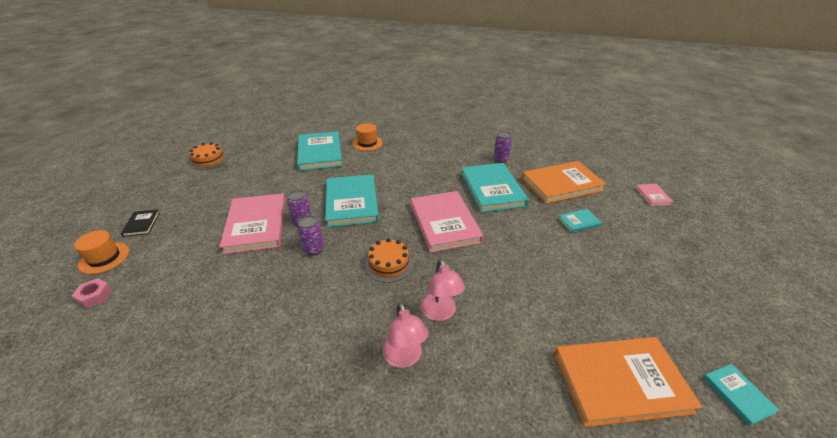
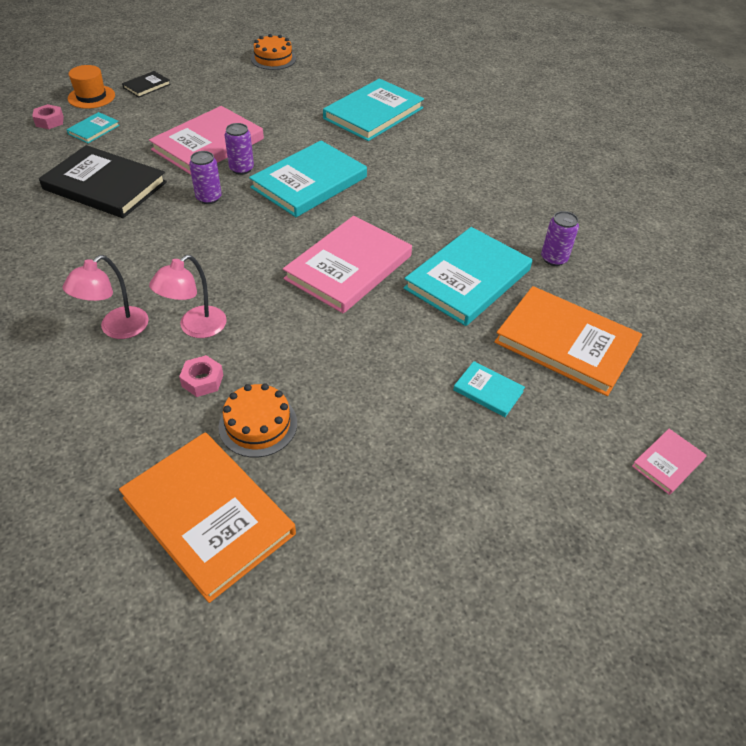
camera: 50 degrees right, 10 degrees up
orange hat [352,123,383,151] -> none
orange cake [365,238,413,283] -> orange cake moved to [219,383,297,457]
turquoise book [703,364,780,426] -> turquoise book moved to [66,112,120,143]
none -> black book [39,145,167,218]
none -> pink nut [179,355,223,397]

